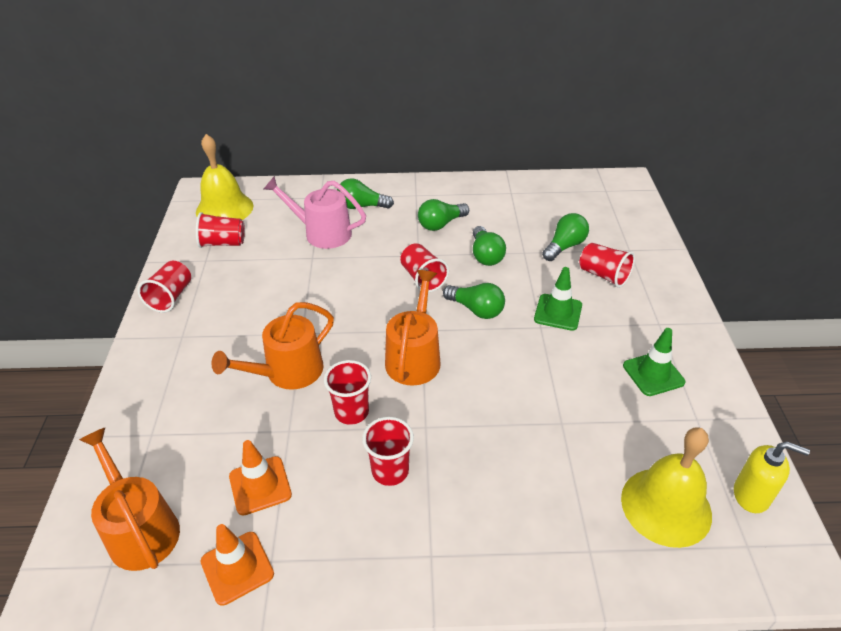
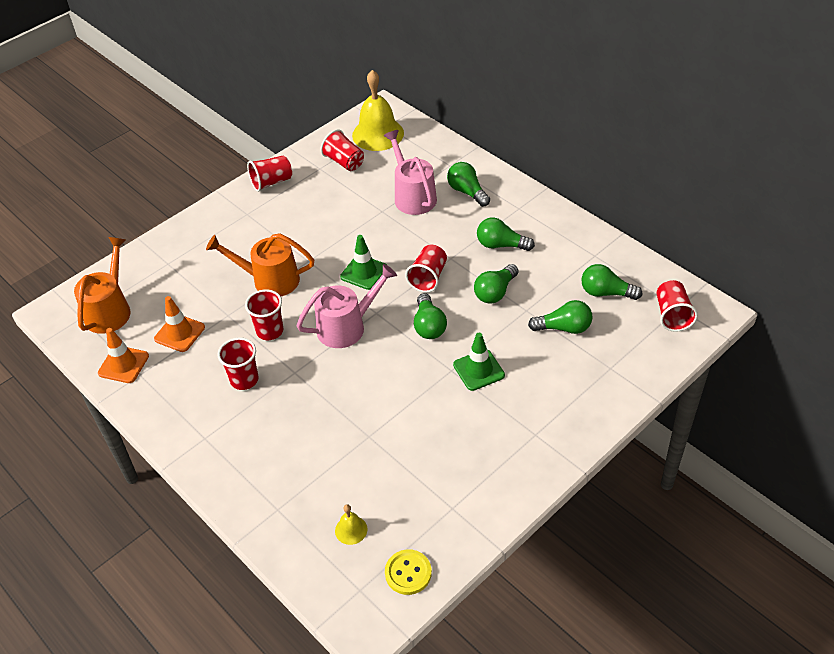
camera: 50 degrees right, 5 degrees up
orange watering can [385,270,441,386] -> pink watering can [296,264,397,348]
red cup [579,243,635,288] -> red cup moved to [656,280,698,332]
yellow bell [621,427,712,548] -> yellow bell [335,504,368,545], size x0.45
green traffic cone [623,328,686,396] -> green traffic cone moved to [340,235,387,290]
yellow soap dispenser [734,442,810,513] -> yellow button [385,549,432,595]
none -> green light bulb [581,264,642,300]

